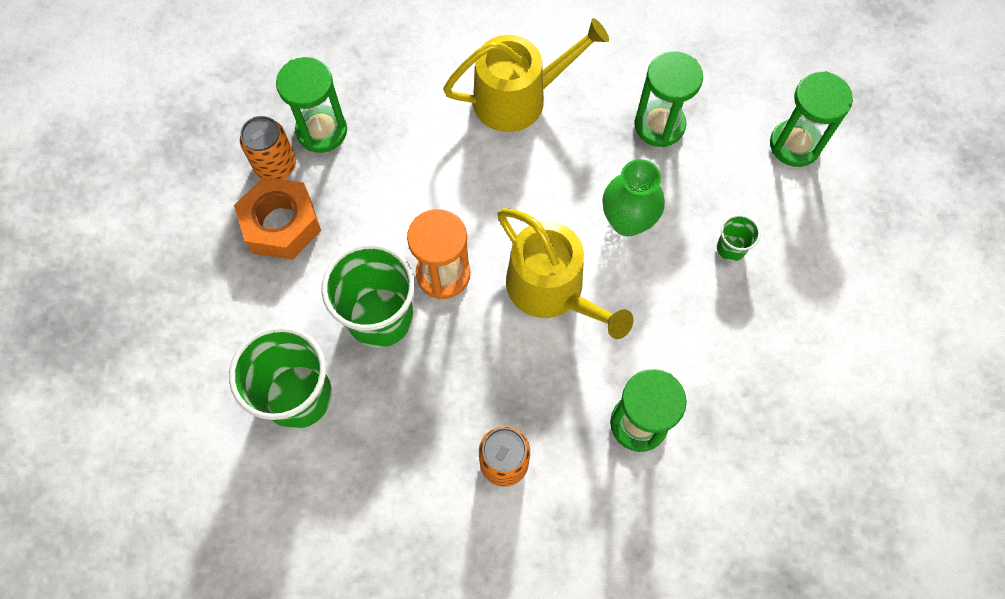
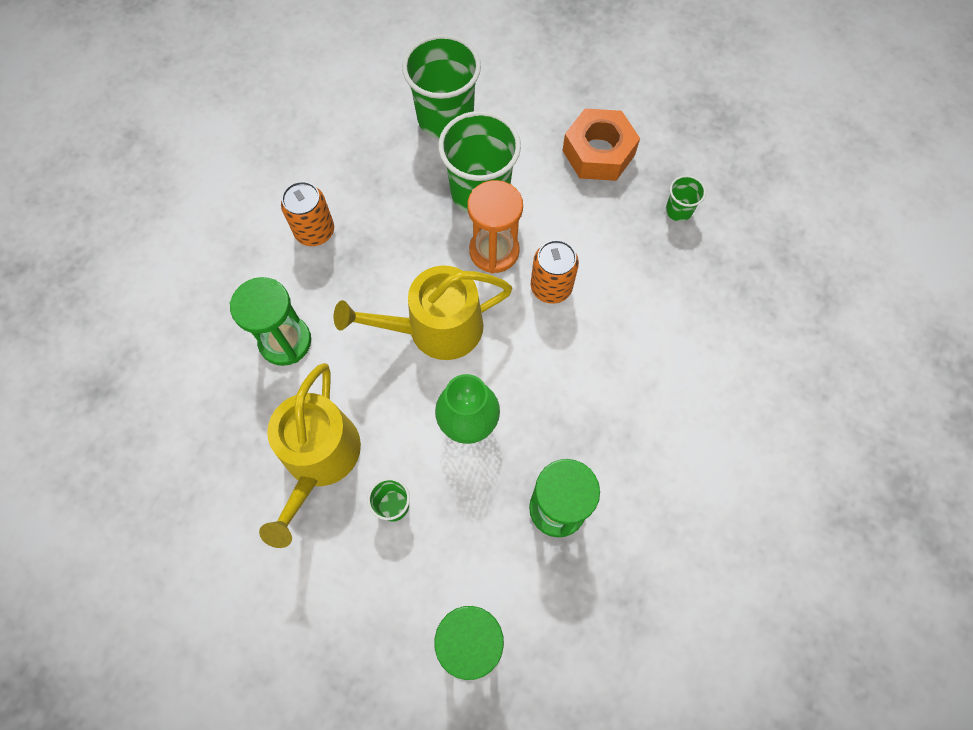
camera: 115 degrees right, 0 degrees up
orange can [240,116,296,179] -> orange can moved to [531,240,579,304]
green hourglass [276,57,347,153] -> green cup [666,175,706,222]
yellow watering can [443,18,609,132] -> yellow watering can moved to [259,363,361,548]

